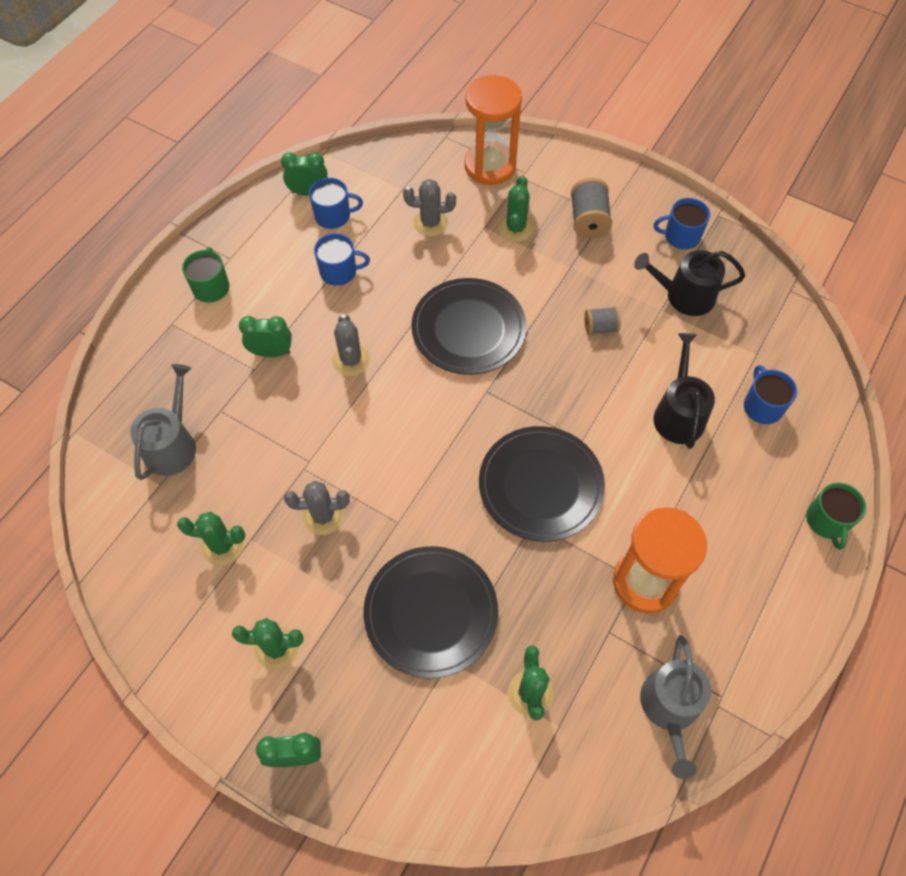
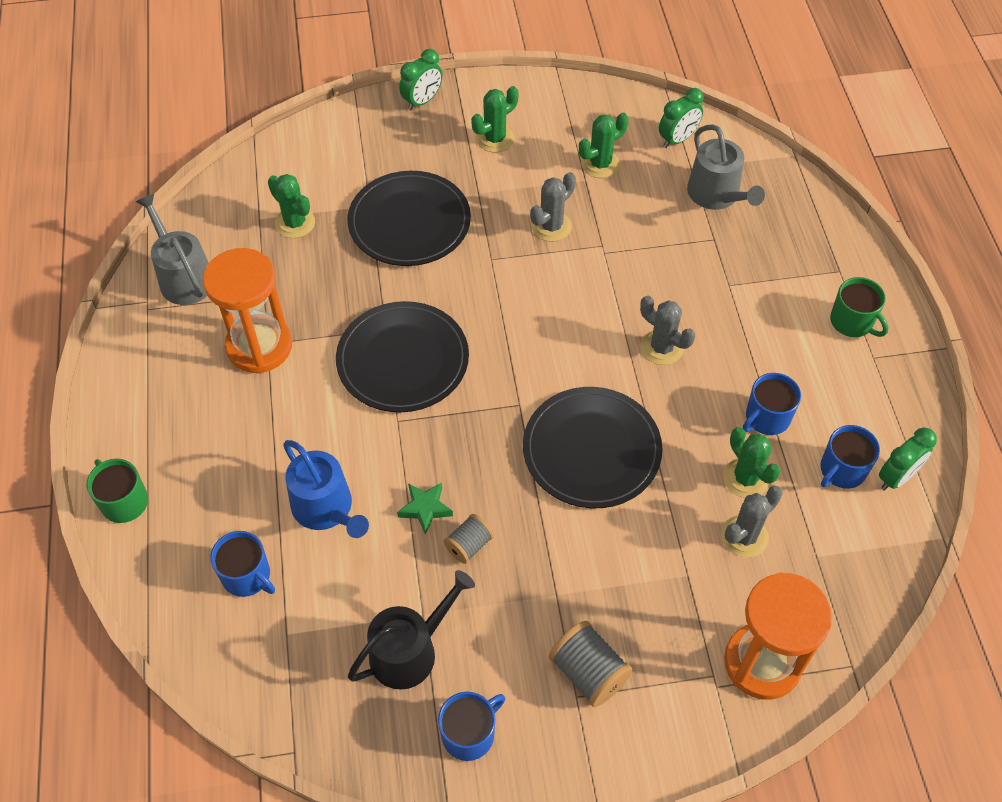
camera: 140 degrees right, 5 degrees down
green clock [239,316,292,357] -> green clock moved to [659,88,704,148]
green cactus [498,176,534,242] -> green cactus moved to [723,427,781,498]
black watering can [653,333,715,449] -> blue watering can [283,440,369,538]
none -> green star [397,483,453,535]

